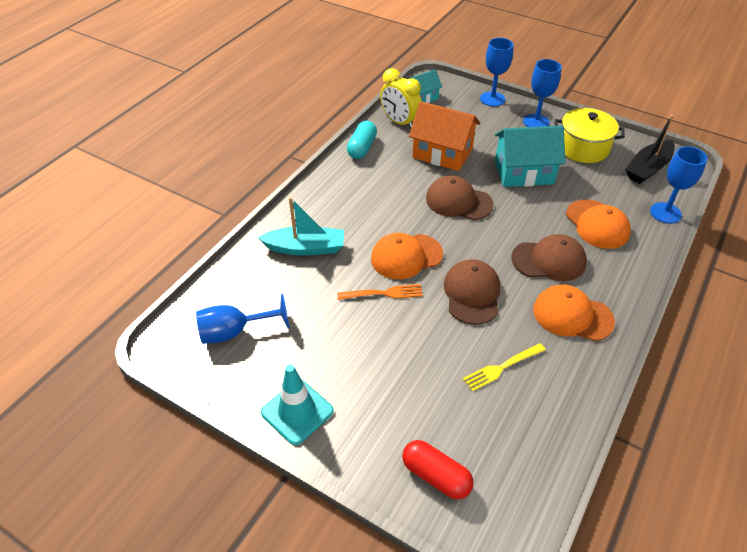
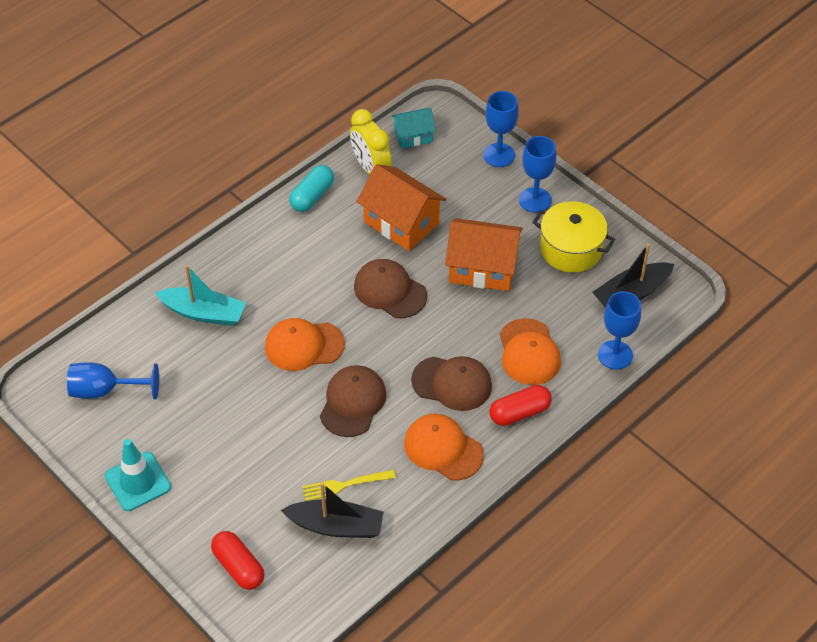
camera: 15 degrees right, 5 degrees up
orange fork [337,284,423,300] -> none
turquoise house [495,126,565,187] -> orange house [445,218,523,291]
none -> black boat [281,483,384,538]
none -> red capsule [490,385,552,426]

